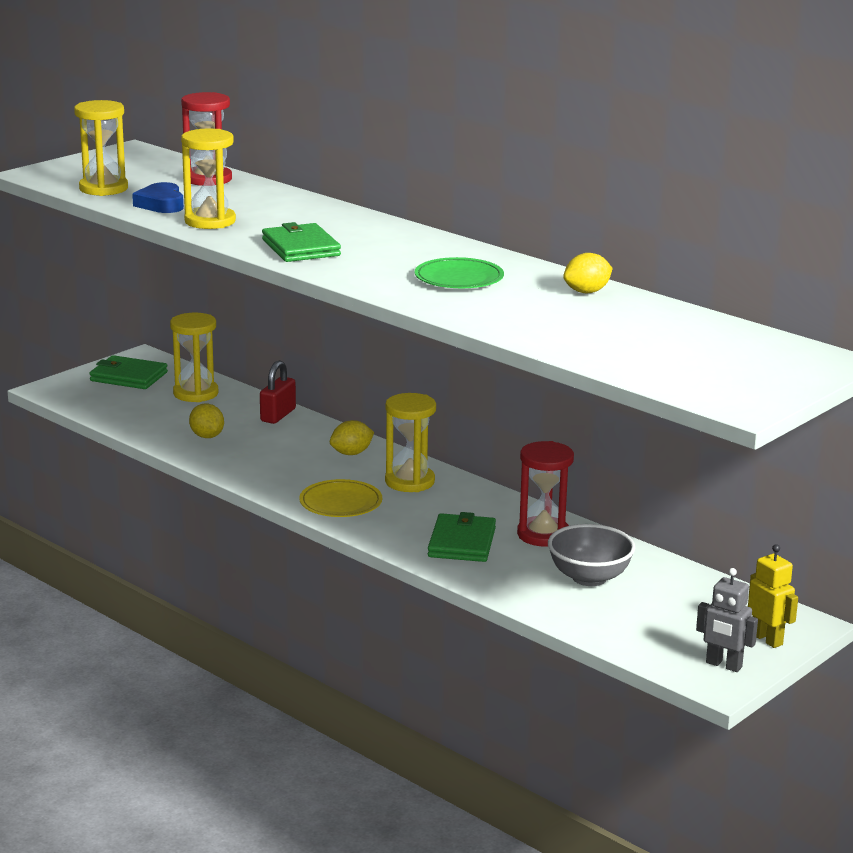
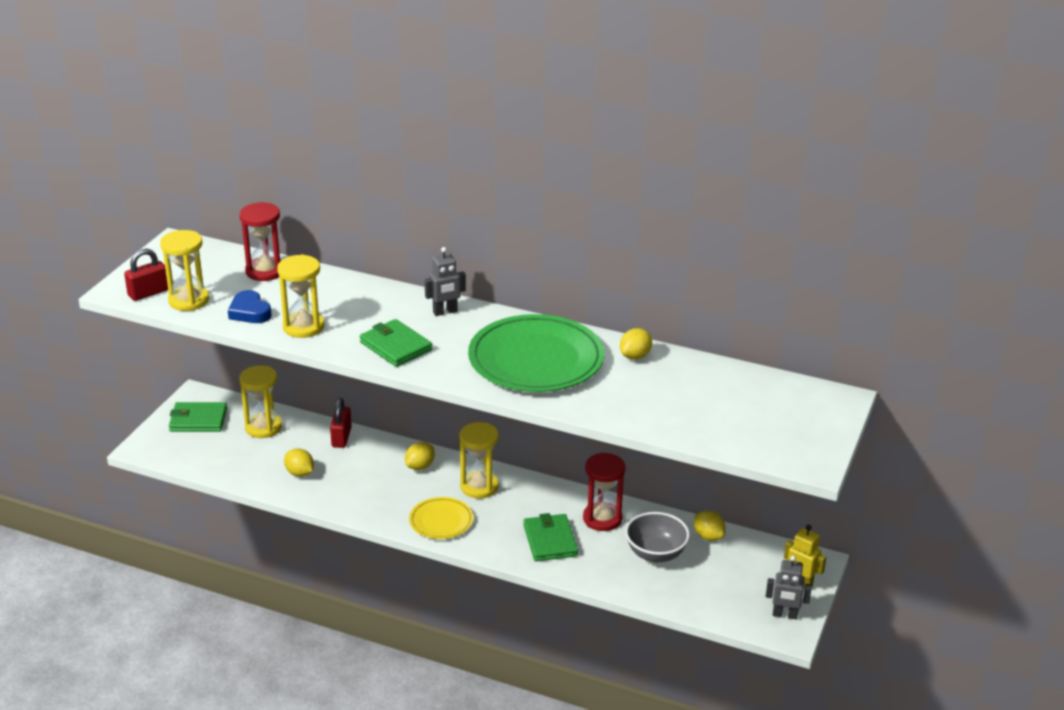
camera: 20 degrees left, 10 degrees up
green plate [414,257,504,288] -> green plate [468,314,604,392], size x1.97
none -> red padlock [124,249,168,301]
none -> grey robot [425,247,466,316]
none -> yellow lemon [694,510,726,541]

